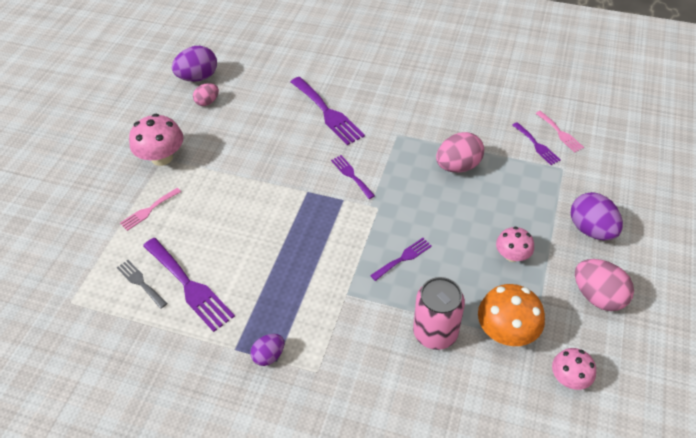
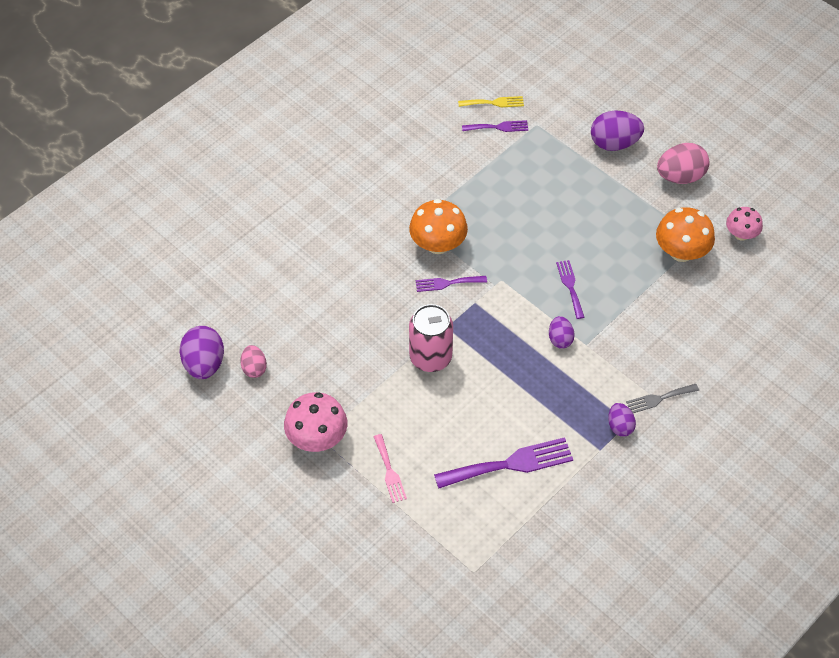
camera: 65 degrees left, 5 degrees up
grey fork [117,260,168,309] -> grey fork moved to [626,384,699,413]
purple fork [291,77,365,145] -> none
pink can [413,277,465,350] -> pink can moved to [409,304,453,372]
pink egg [436,132,484,172] -> none
pink mushroom [496,227,534,262] -> none
pink fork [536,111,584,153] -> yellow fork [458,96,524,107]
none -> orange mushroom [409,199,468,254]
none -> purple egg [549,316,575,349]

